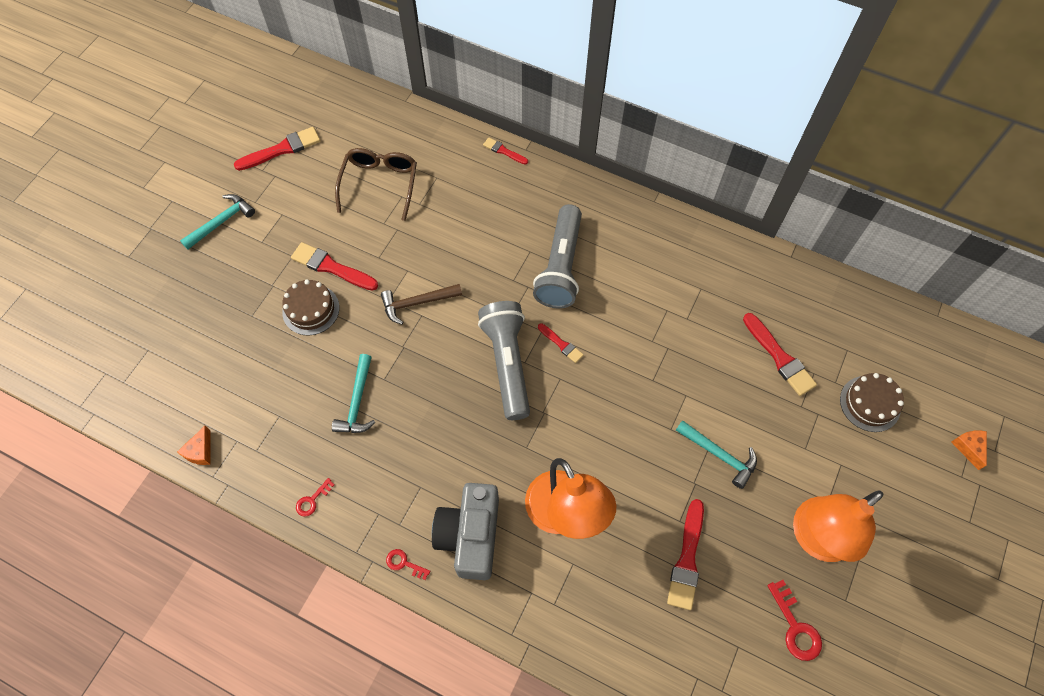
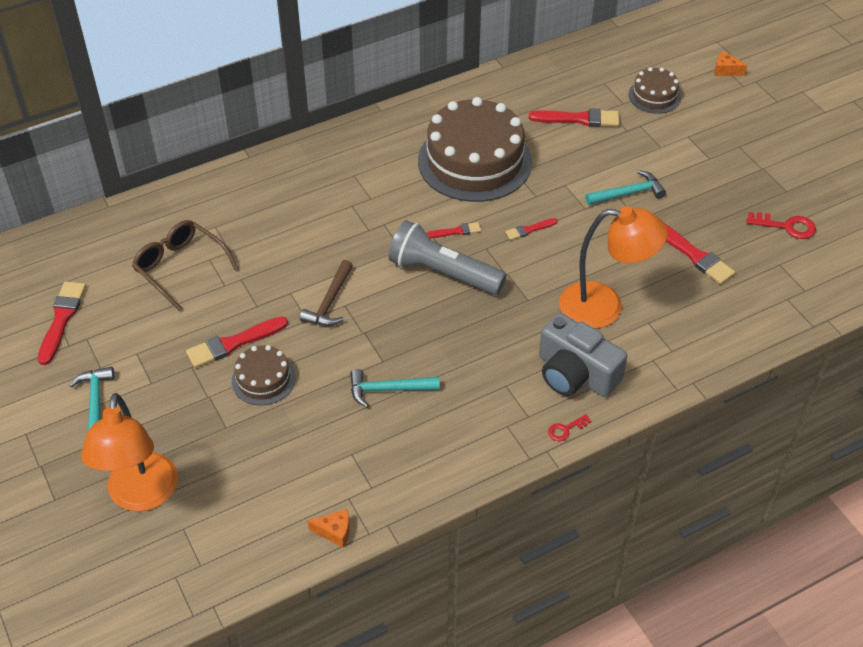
camera: 55 degrees left, 15 degrees down
orange cheese [177,426,211,465] -> orange cheese turned 45 degrees counterclockwise [308,509,350,548]
red key [296,478,335,517] -> none
turquoise hammer [332,354,376,433] -> turquoise hammer turned 135 degrees clockwise [350,369,440,408]
red brush [483,138,528,165] -> red brush moved to [505,218,558,240]
grey flashlight [533,204,582,308] -> none
orange lamp [793,490,883,562] -> orange lamp moved to [81,393,178,511]
none -> brown cake [418,97,532,202]

